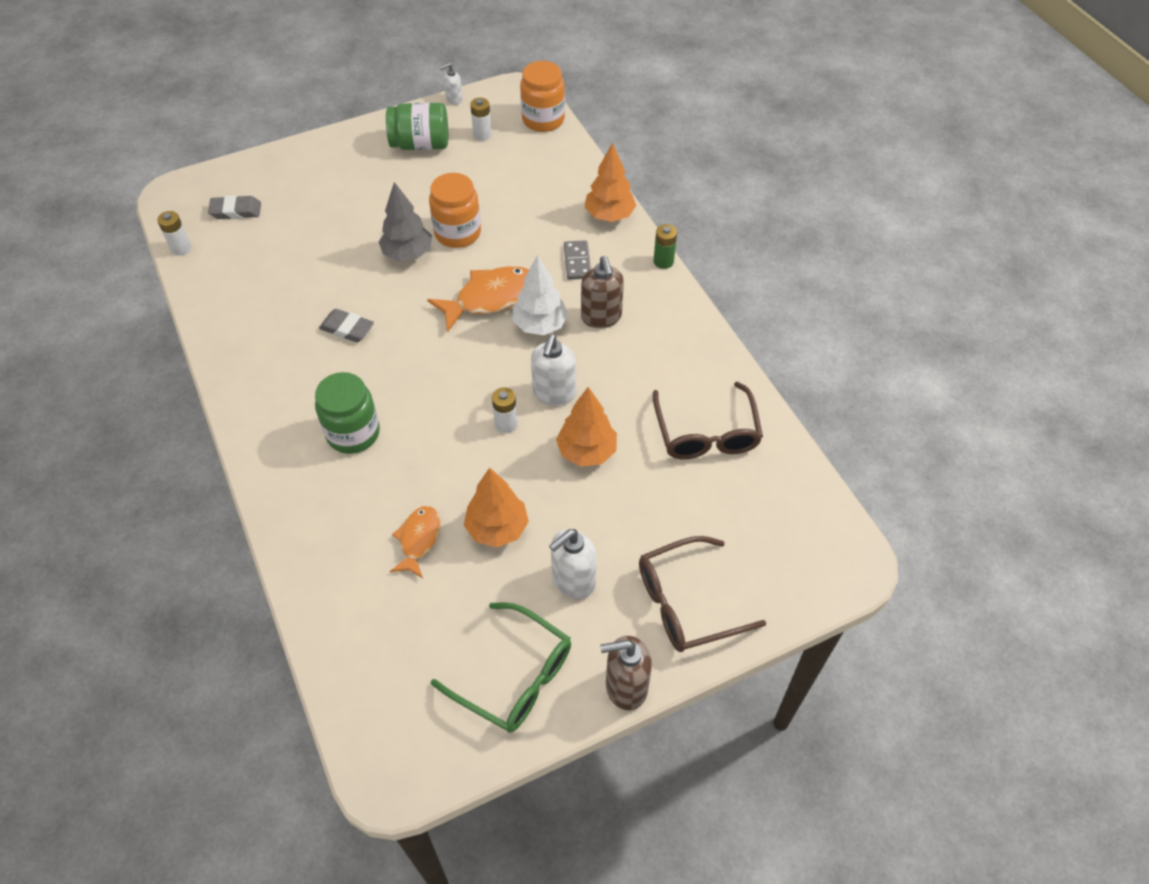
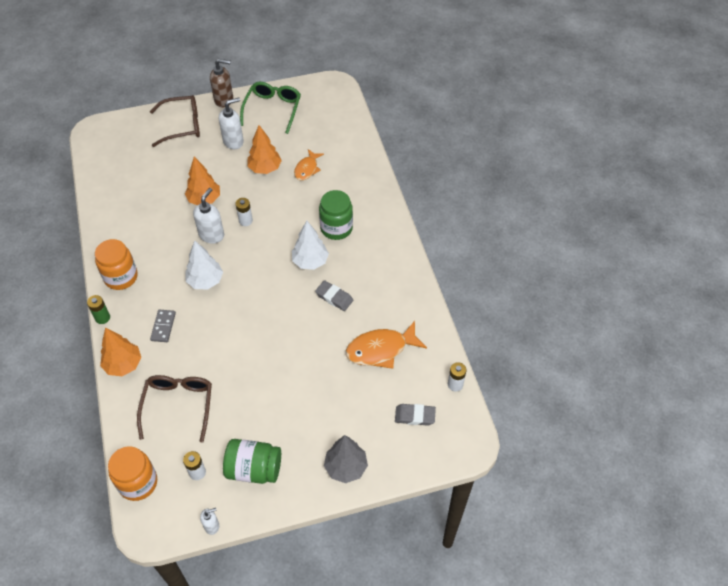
camera: 170 degrees left, 0 degrees up
grey tree [379,182,432,261] -> grey tree moved to [324,435,368,483]
orange fish [427,266,529,332] -> orange fish moved to [346,321,427,369]
orange jar [429,173,481,248] -> orange jar moved to [95,239,138,290]
green glasses [431,602,571,733] -> green glasses turned 60 degrees clockwise [240,82,301,134]
brown soap dispenser [581,256,624,328] -> none
brown glasses [653,382,763,459] -> brown glasses moved to [137,375,212,442]
none -> white tree [292,221,329,270]

